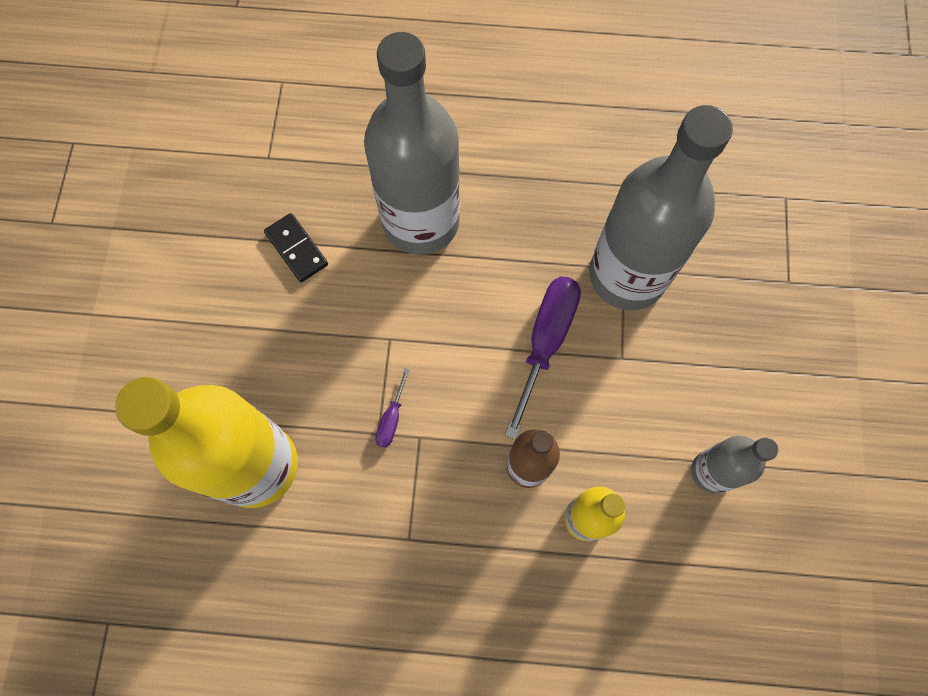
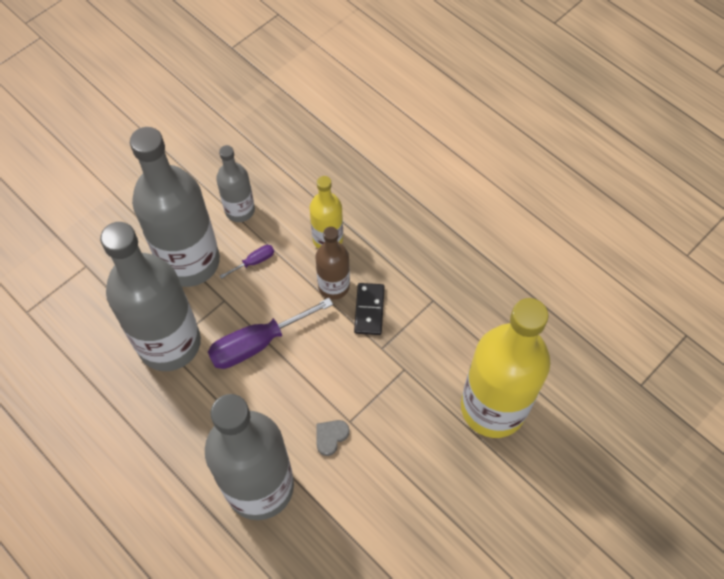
camera: 140 degrees left, 10 degrees down
black domino [264,213,328,282] -> black domino moved to [354,283,385,335]
purple screwdriver [375,368,410,448] -> purple screwdriver moved to [220,245,274,279]
none -> grey bottle [130,127,220,287]
none -> grey heart [316,420,349,456]

